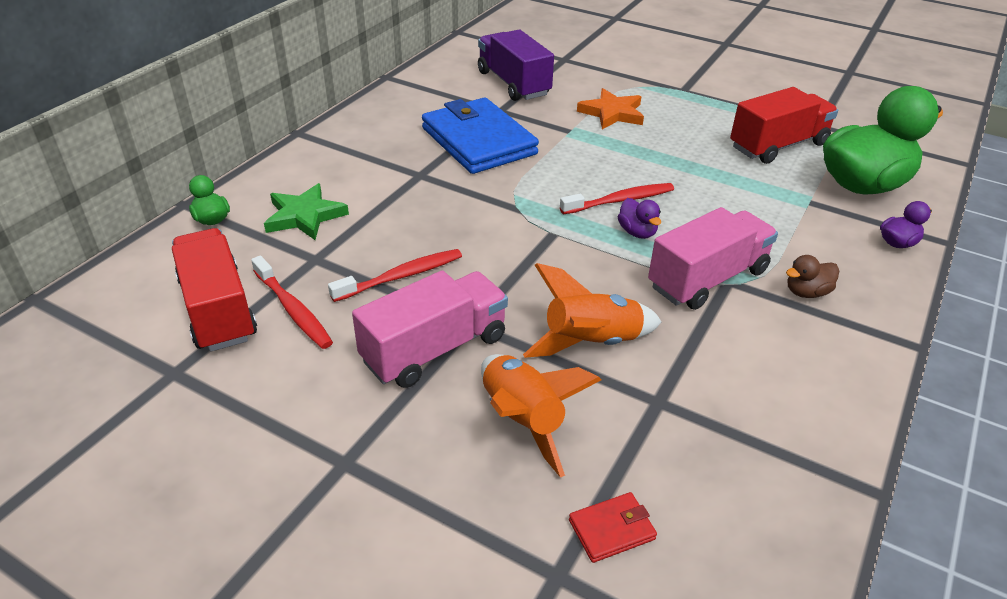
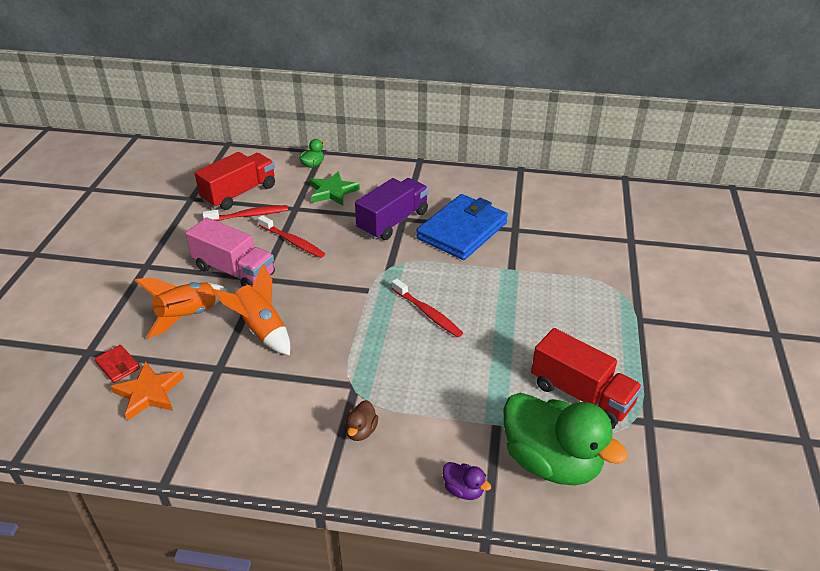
camera: 70 degrees right, 0 degrees up
red toothbrush [251,255,333,349] -> red toothbrush turned 135 degrees counterclockwise [203,205,288,221]
purple truck [478,30,554,101] -> purple truck moved to [355,178,429,240]
orange star [577,88,644,129] -> orange star moved to [110,362,184,421]
purple duck [618,198,661,239] -> none
pink truck [648,207,778,310] -> none
brown duck [786,255,839,298] -> brown duck turned 120 degrees counterclockwise [344,400,378,441]

